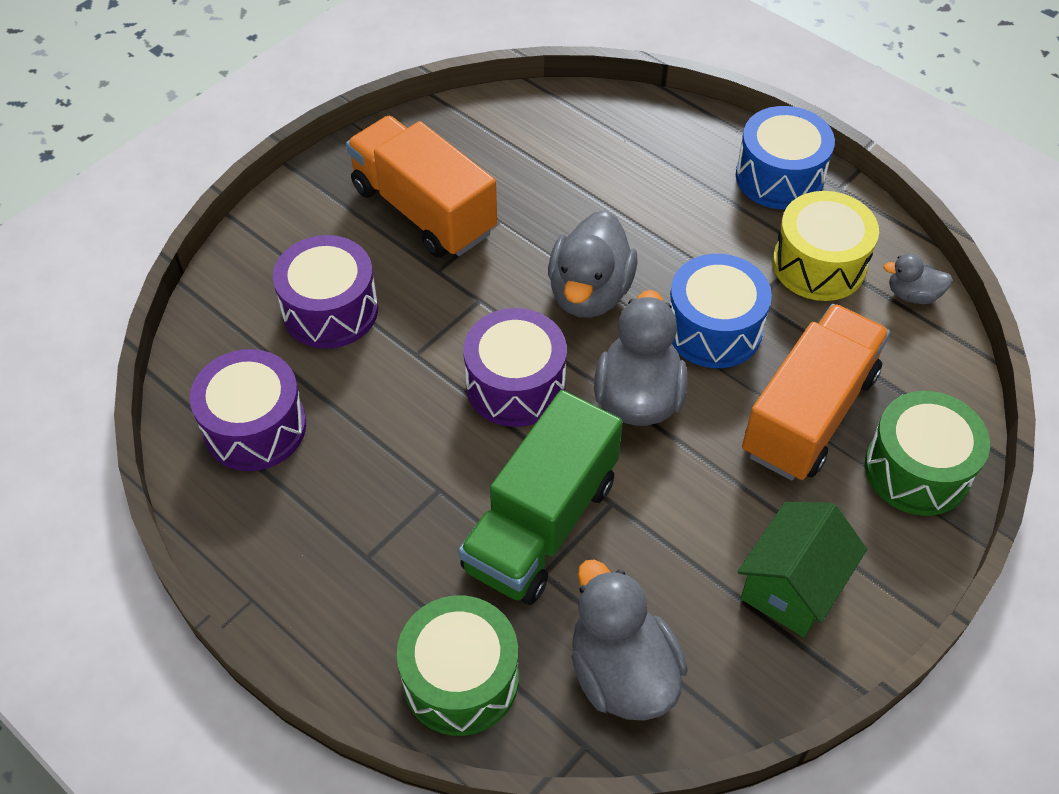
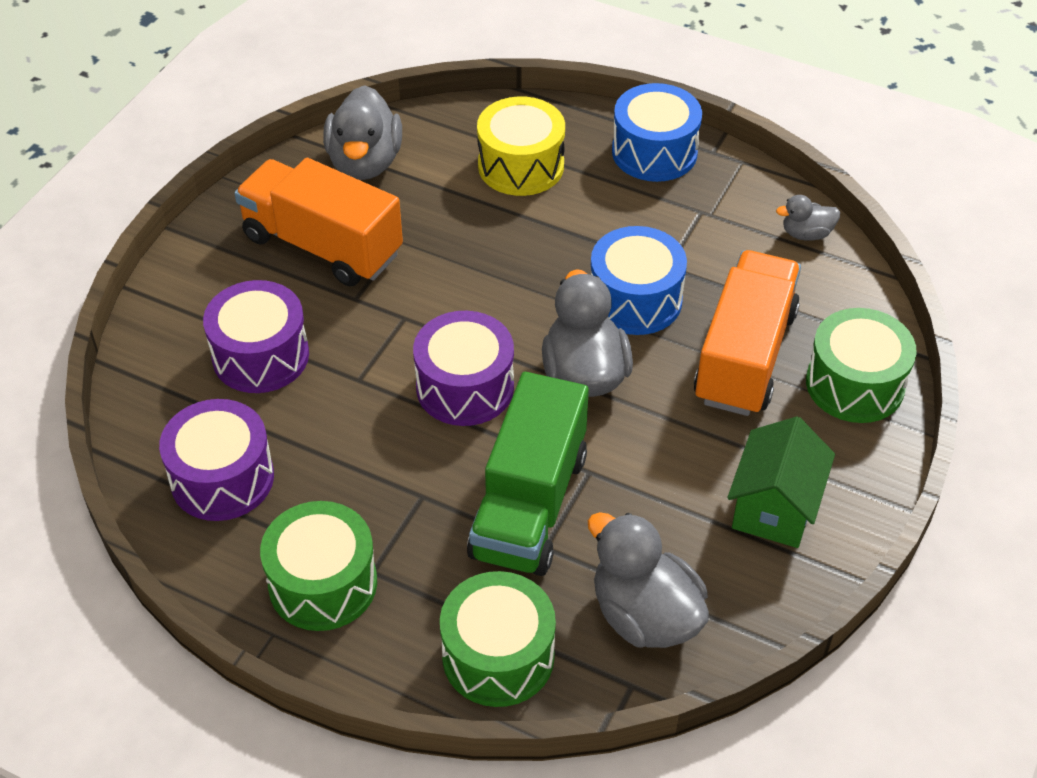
camera: 15 degrees left, 5 degrees down
grey duck [548,210,638,318] -> grey duck moved to [323,85,402,180]
yellow drum [773,191,879,301] -> yellow drum moved to [477,96,565,196]
none -> green drum [260,501,377,631]

